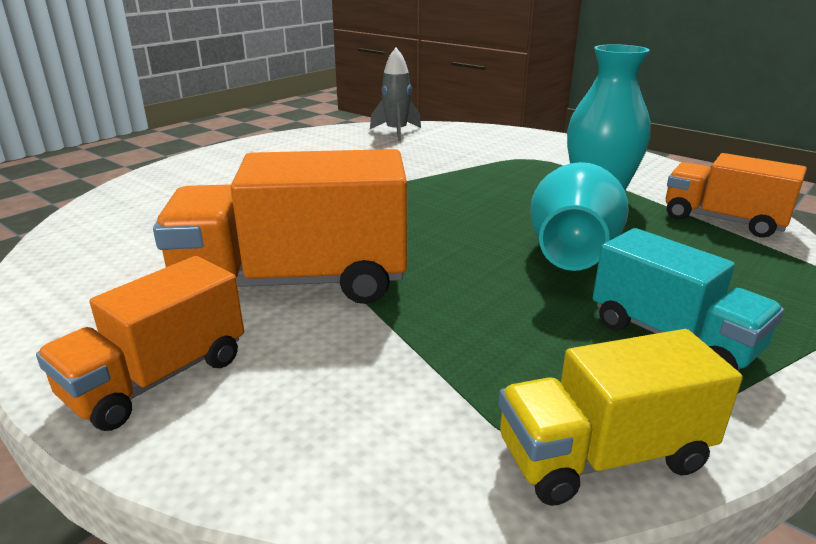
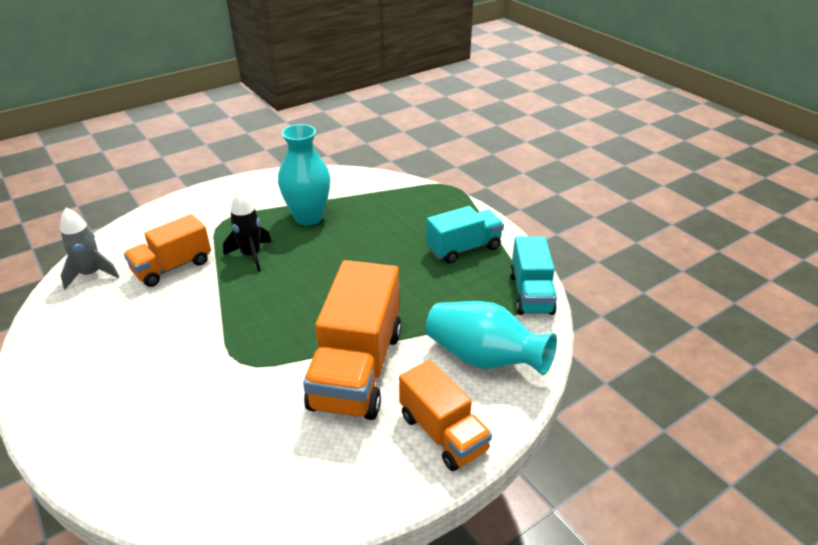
camera: 75 degrees left, 10 degrees up
yellow truck [498,329,742,506] -> turquoise truck [510,237,557,315]
turquoise vase [530,162,629,271] -> turquoise vase moved to [426,301,557,375]
orange truck [666,153,807,238] -> orange truck moved to [124,214,211,287]
none -> black rocket [223,190,271,272]

